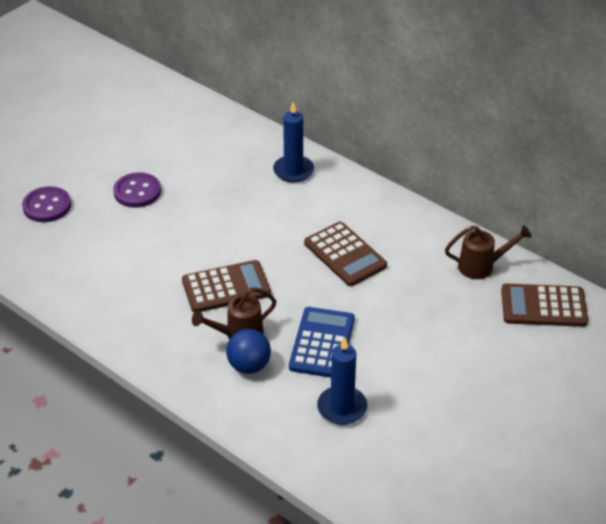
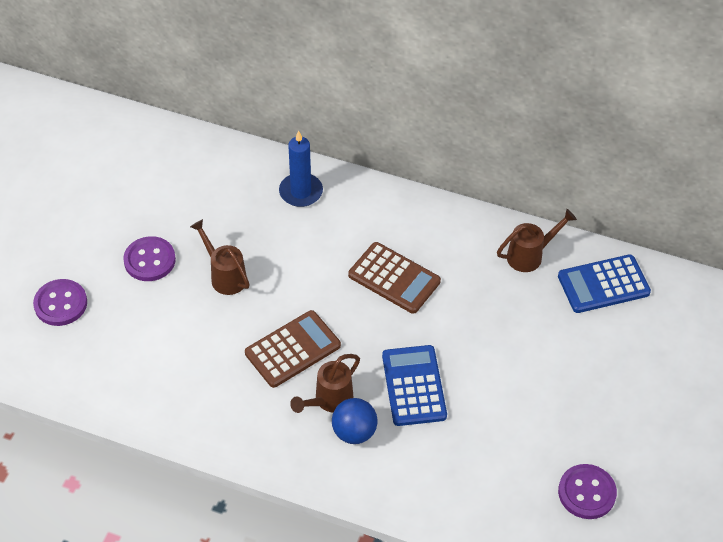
camera: 20 degrees left, 10 degrees up
blue candle [317,337,367,425] -> none
brown calculator [501,284,588,327] -> blue calculator [558,254,651,313]
none -> brown watering can [190,219,250,295]
none -> purple button [558,464,617,519]

